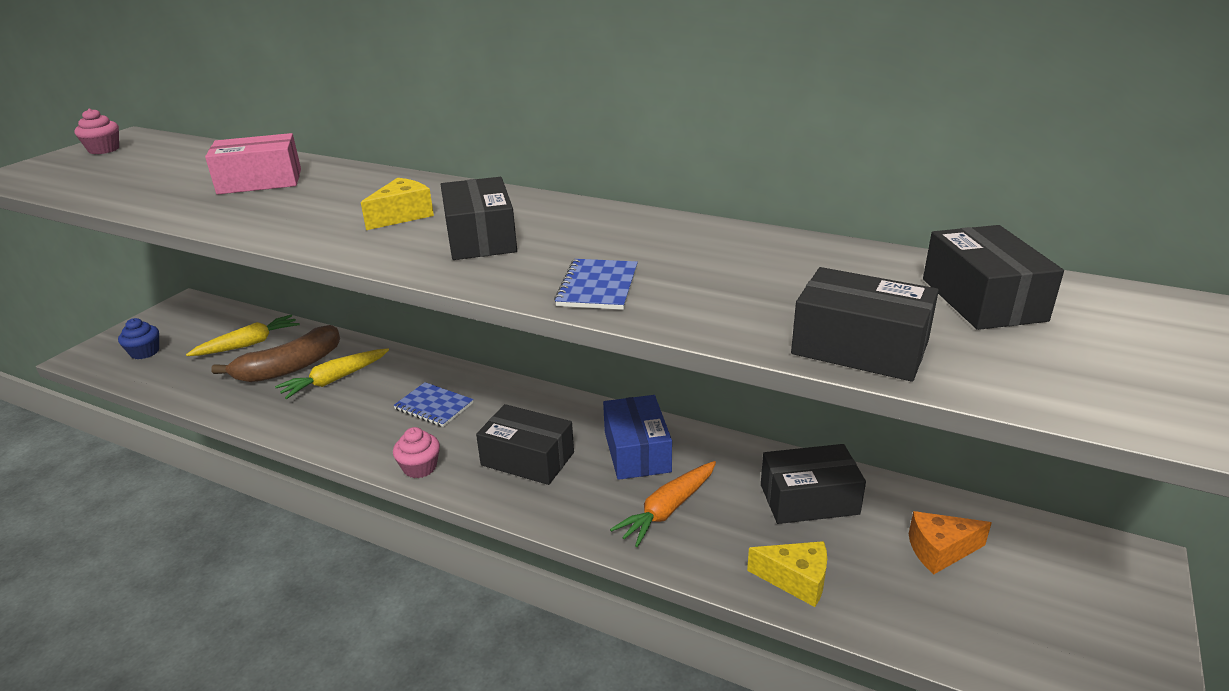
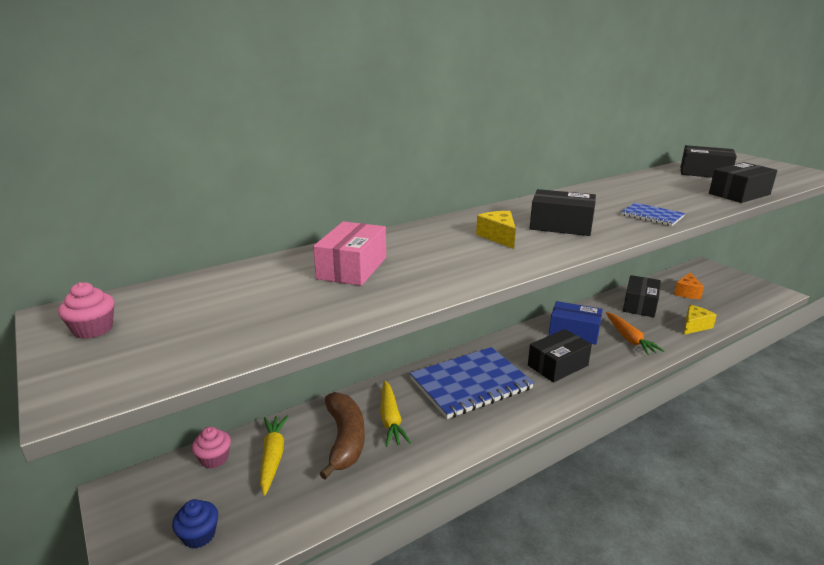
camera: 60 degrees left, 5 degrees down
blue notebook [393,382,474,427] -> blue notebook [410,347,534,419], size x2.07
pink cupcake [393,427,440,478] -> pink cupcake moved to [192,427,231,469]

